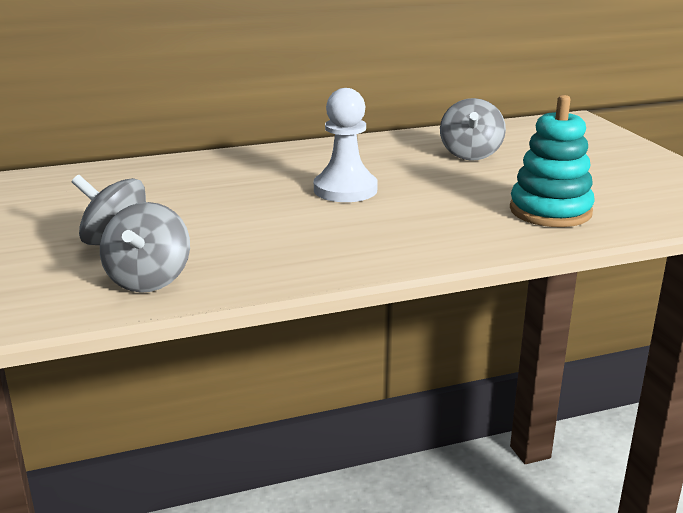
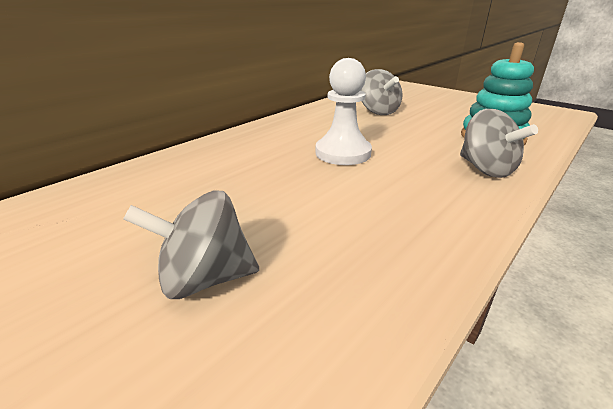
camera: 30 degrees left, 5 degrees up
grey spinning top [100,202,190,293] -> grey spinning top moved to [460,109,538,178]

